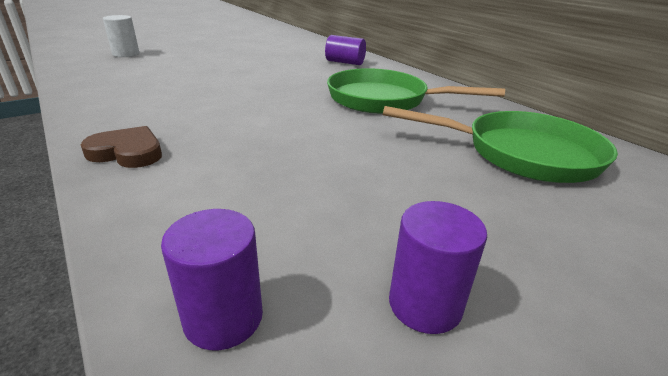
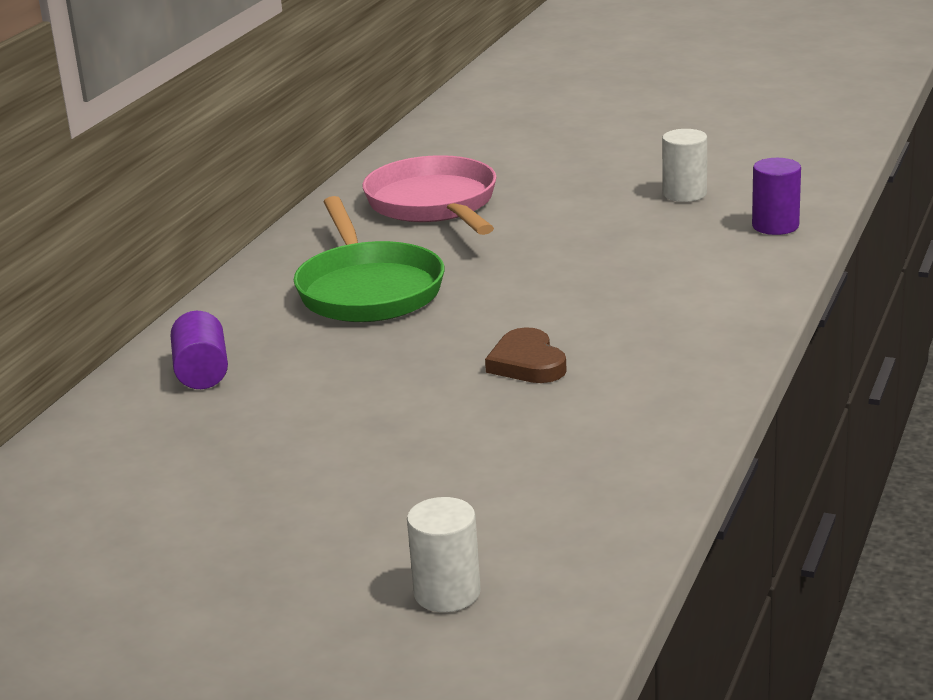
camera: 120 degrees left, 5 degrees down
brown heart [81,126,162,168] -> brown heart moved to [485,327,567,383]
green pan [383,106,618,183] -> pink pan [362,155,496,235]
purple cylinder [389,201,487,334] -> white cylinder [662,129,707,202]

